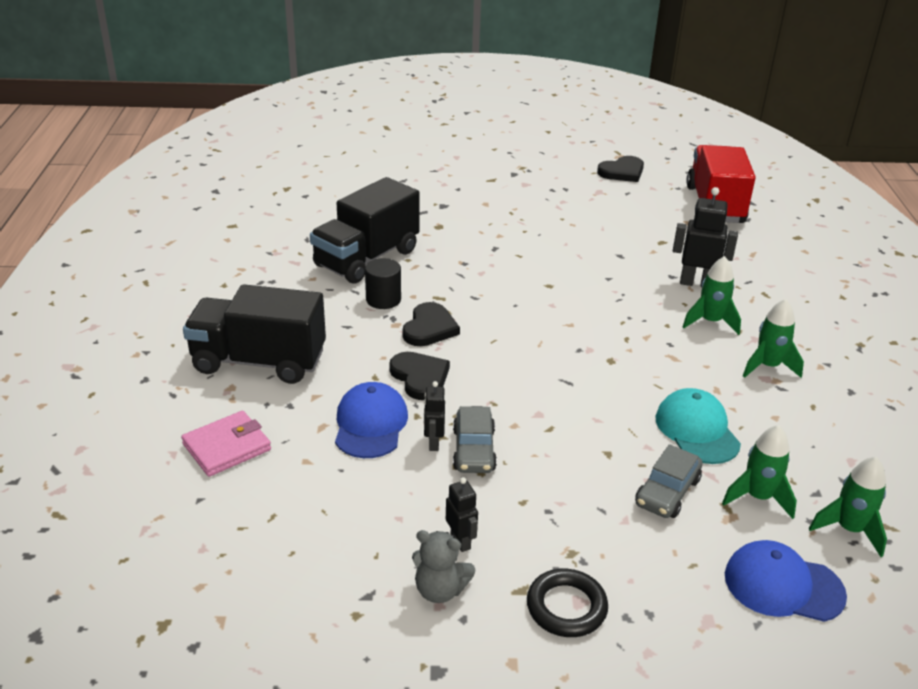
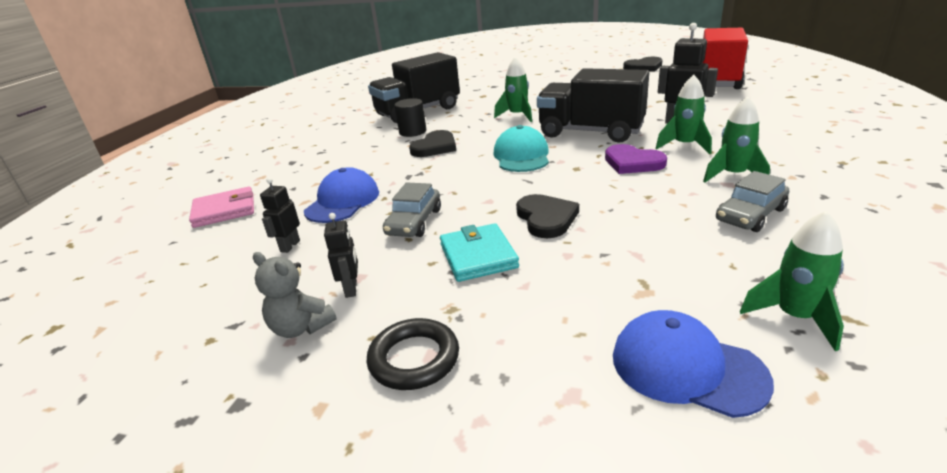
camera: 20 degrees right, 5 degrees down
black truck [183,284,326,384] -> black truck moved to [537,68,649,143]
black heart [389,352,450,400] -> black heart moved to [516,194,579,238]
black robot [424,381,445,451] -> black robot moved to [260,178,300,253]
grey car [635,444,703,518] -> grey car moved to [716,171,789,232]
turquoise cap [655,388,741,464] -> turquoise cap moved to [493,125,549,172]
green rocket [722,425,797,519] -> green rocket moved to [494,57,532,122]
none -> turquoise wallet [440,223,519,282]
none -> purple heart [605,144,667,174]

